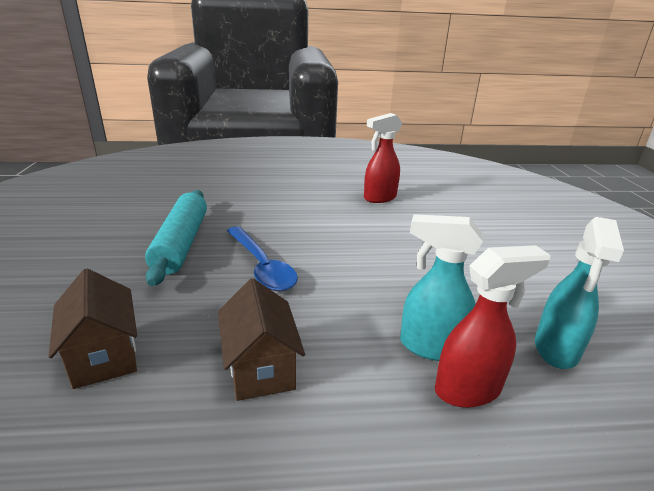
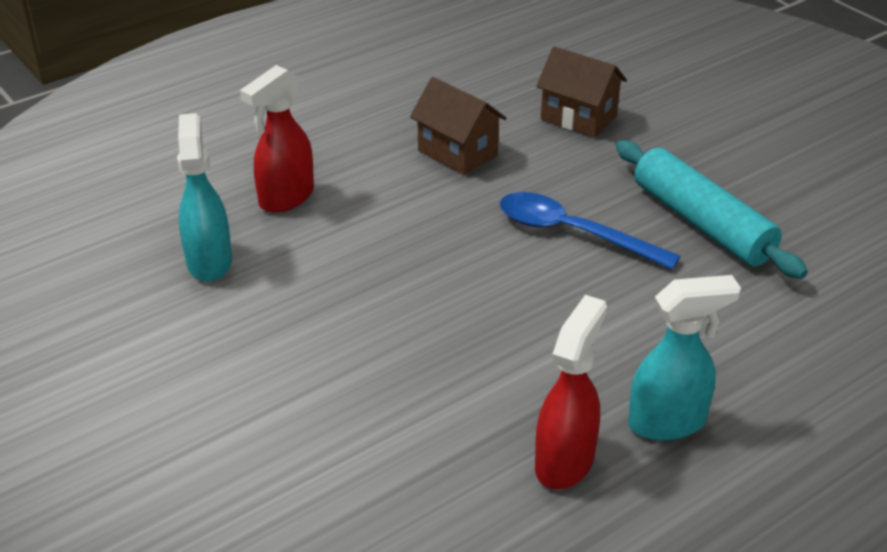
camera: 150 degrees right, 10 degrees up
turquoise spray bottle [400,214,483,361] -> turquoise spray bottle moved to [628,275,741,441]

